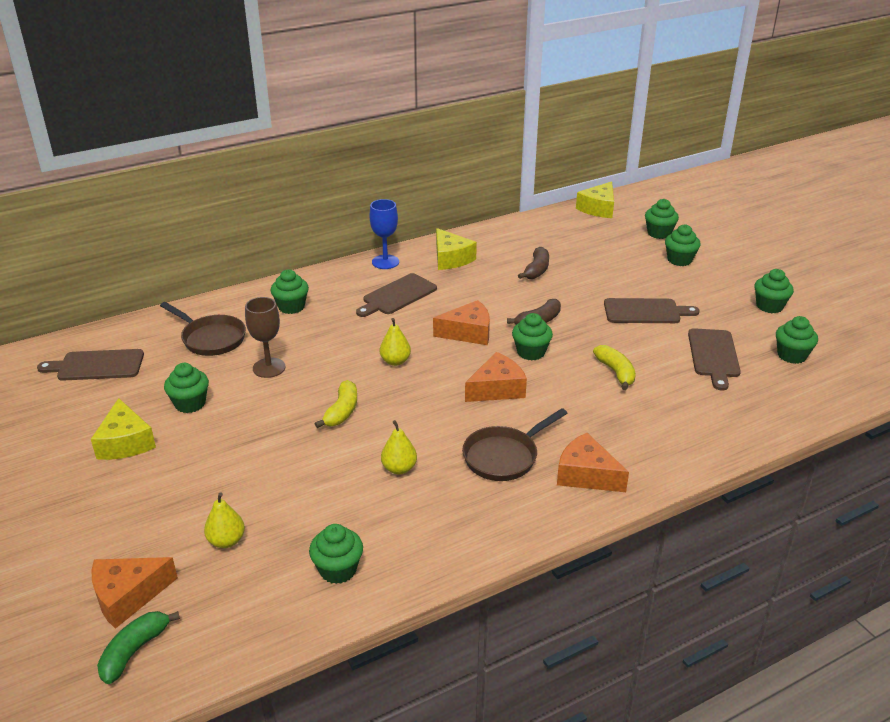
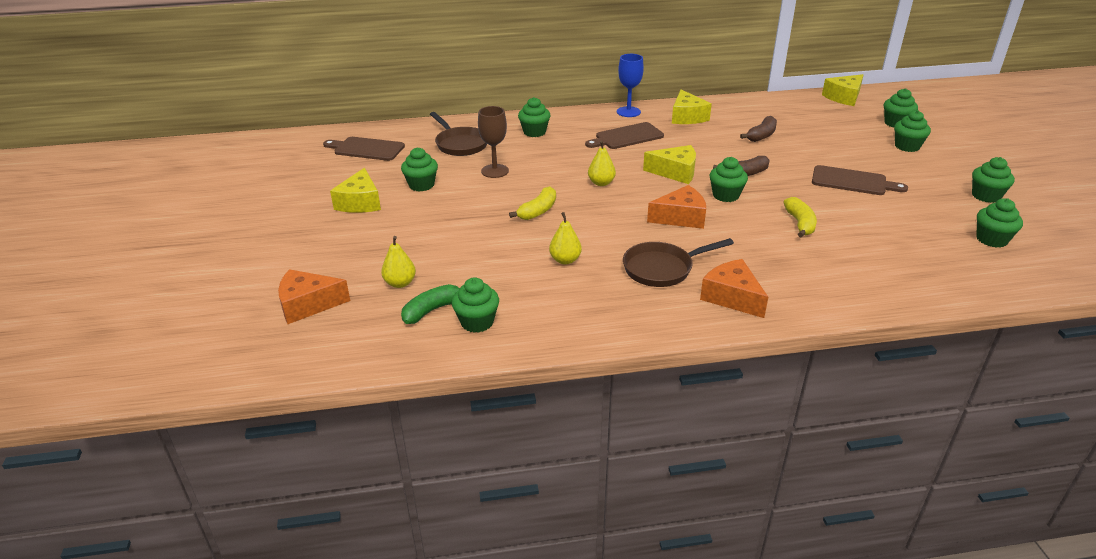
camera: 20 degrees right, 0 degrees up
green banana [97,611,180,684] -> green banana moved to [401,284,460,324]
orange cheese [433,300,490,345] -> yellow cheese [643,145,696,184]
brown cutting board [688,328,741,391] -> none

